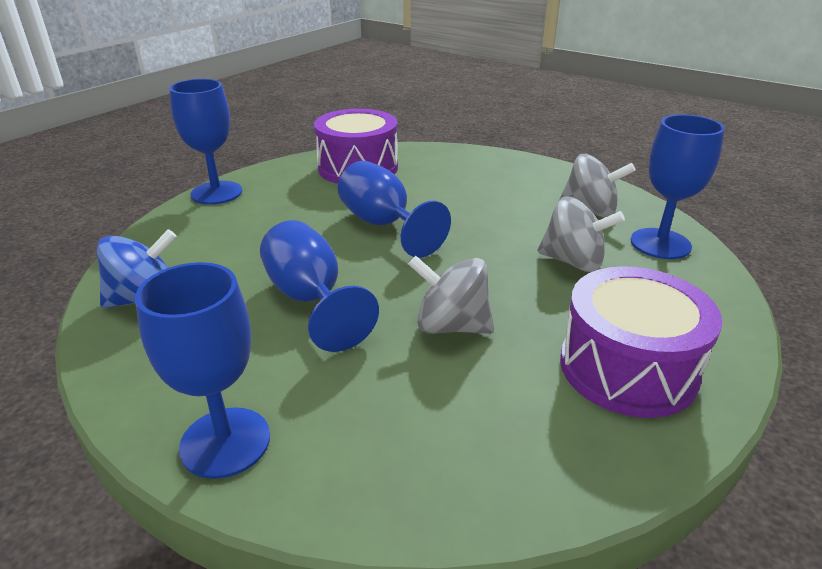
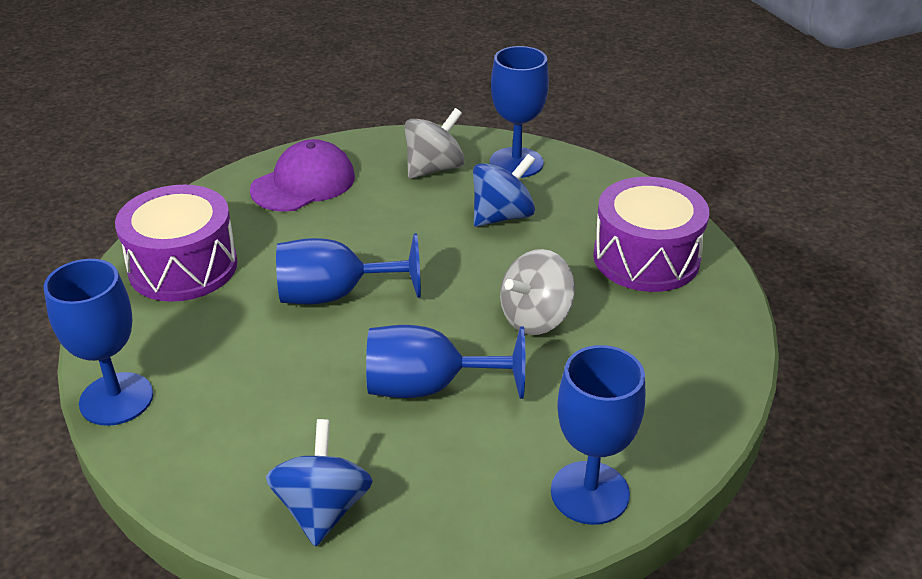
camera: 60 degrees left, 5 degrees up
grey spinning top [538,196,625,272] -> blue spinning top [473,154,535,227]
none -> purple cap [250,139,355,212]

